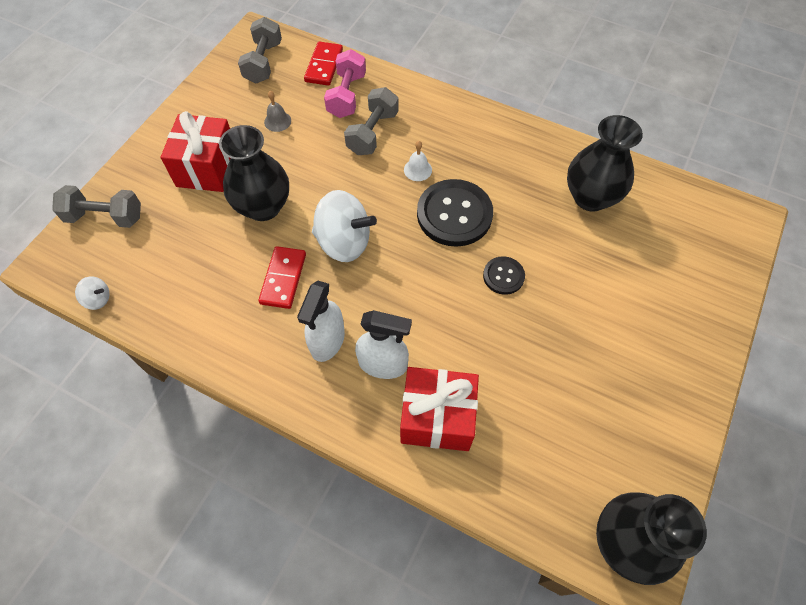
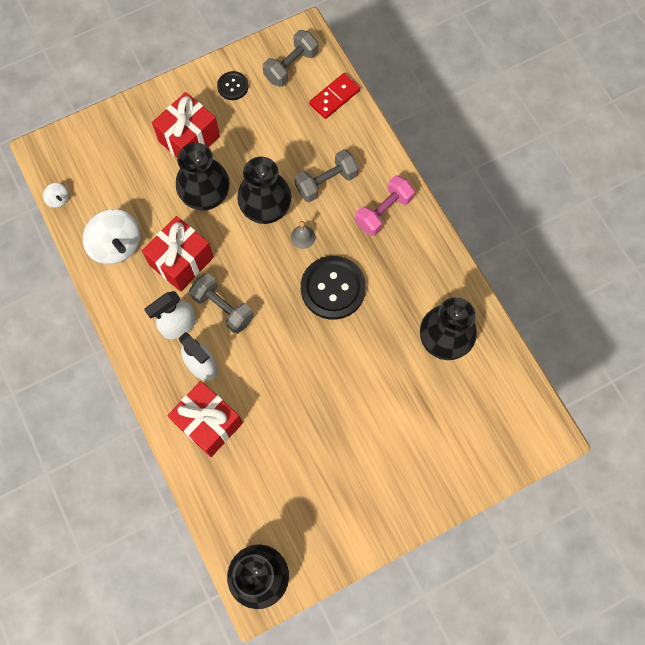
camera: 35 degrees right, 10 degrees up
grey dumbbell [52,185,141,228] -> grey dumbbell moved to [189,273,254,334]
red domino [258,246,306,309] -> red gift [142,216,214,292]
grey bell [264,91,291,132] -> grey bell moved to [291,221,315,249]
white spinning top [312,190,377,262] -> white spinning top moved to [83,209,141,265]
pink dumbbell [324,49,366,118] -> pink dumbbell moved to [355,175,415,236]
white bell [404,141,432,181] -> none
black button [483,256,525,295] -> black button moved to [217,71,249,100]
none -> black vase [237,157,291,224]

